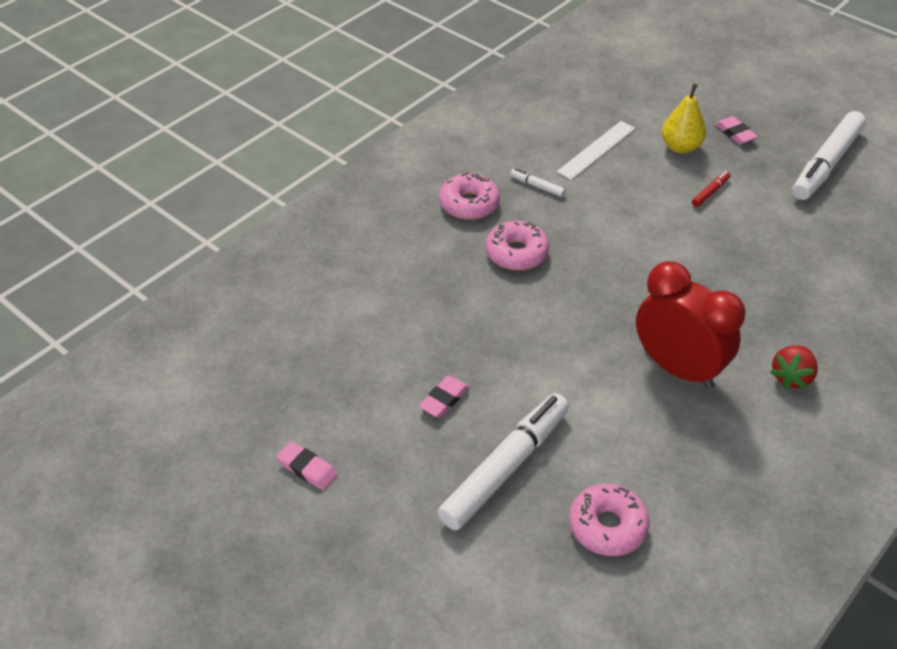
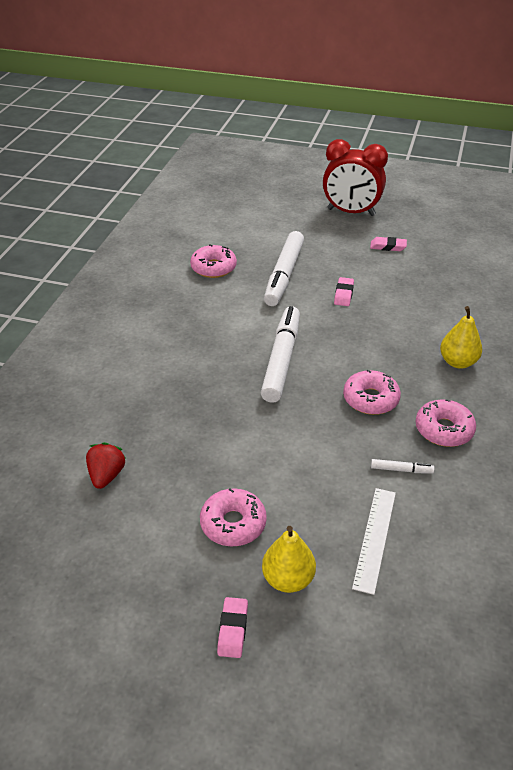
camera: 155 degrees right, 5 degrees down
red clock [636,261,746,389] -> red clock moved to [323,139,388,216]
red marker [692,171,731,207] -> pink donut [200,489,267,546]
pink eraser [715,116,758,144] -> pink eraser turned 60 degrees clockwise [217,597,248,658]
red strawberry [770,346,818,389] -> red strawberry moved to [86,442,126,489]
white marker [792,111,866,200] -> white marker moved to [261,306,300,403]
none -> yellow pear [440,306,482,368]

